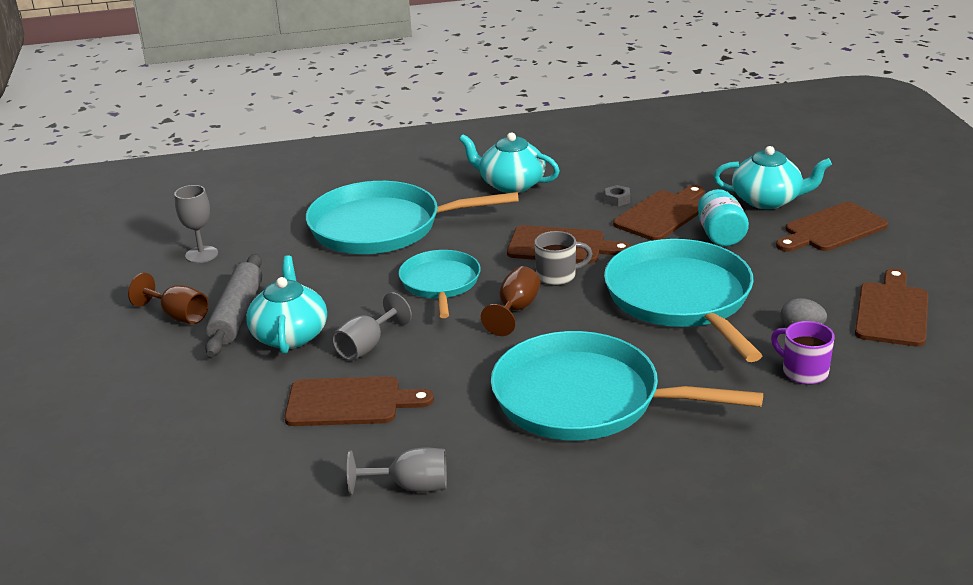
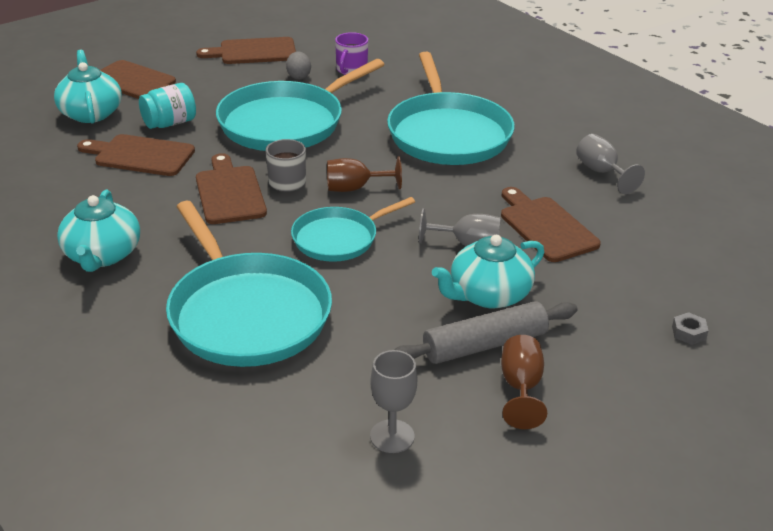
camera: 120 degrees left, 5 degrees up
grey nut [605,185,630,206] -> grey nut moved to [672,312,709,345]

